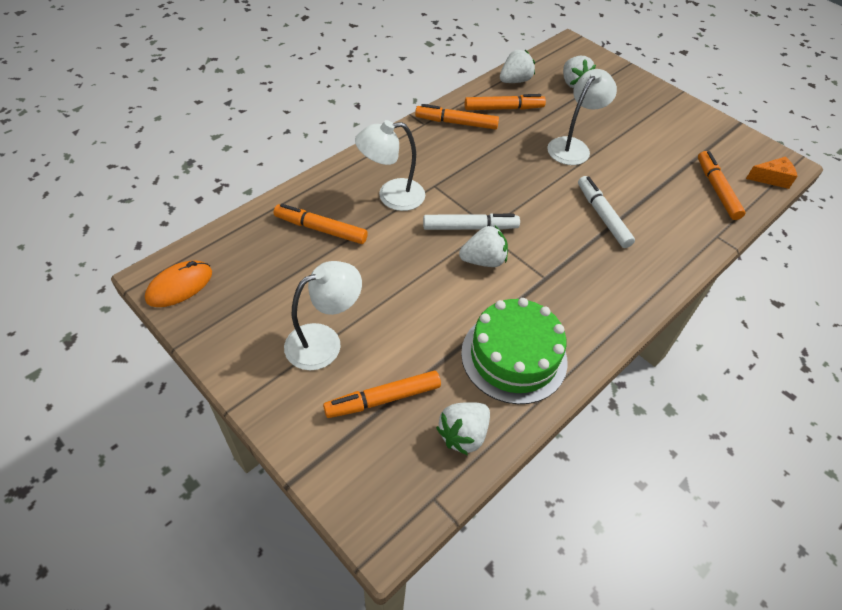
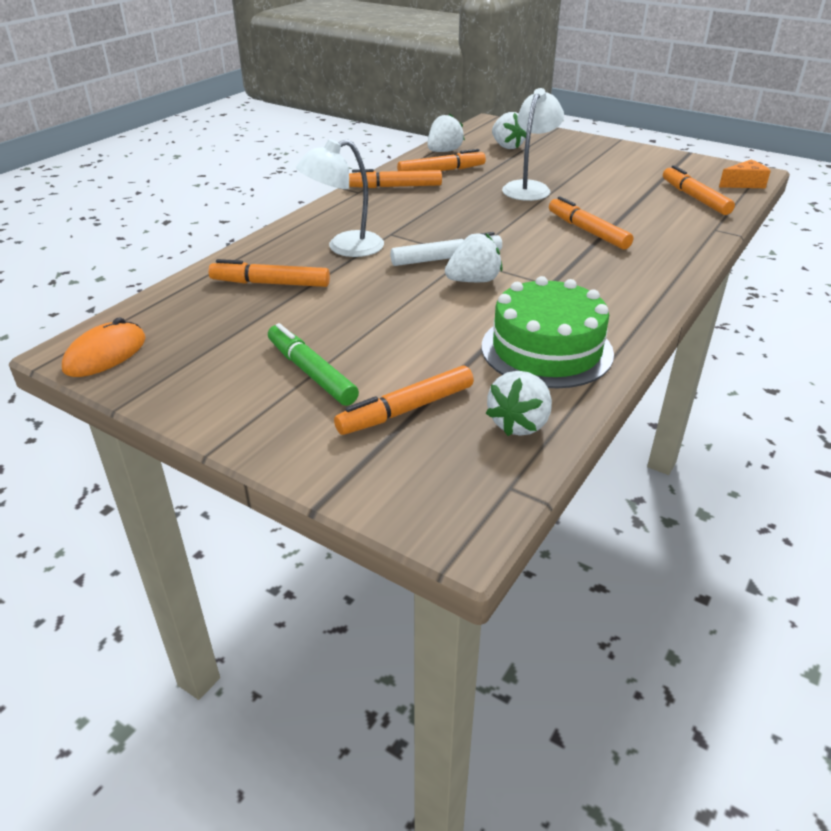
camera: 10 degrees left, 15 degrees down
white lamp [284,261,362,370] -> green marker [268,323,359,406]
white marker [578,176,635,248] -> orange marker [549,196,633,249]

